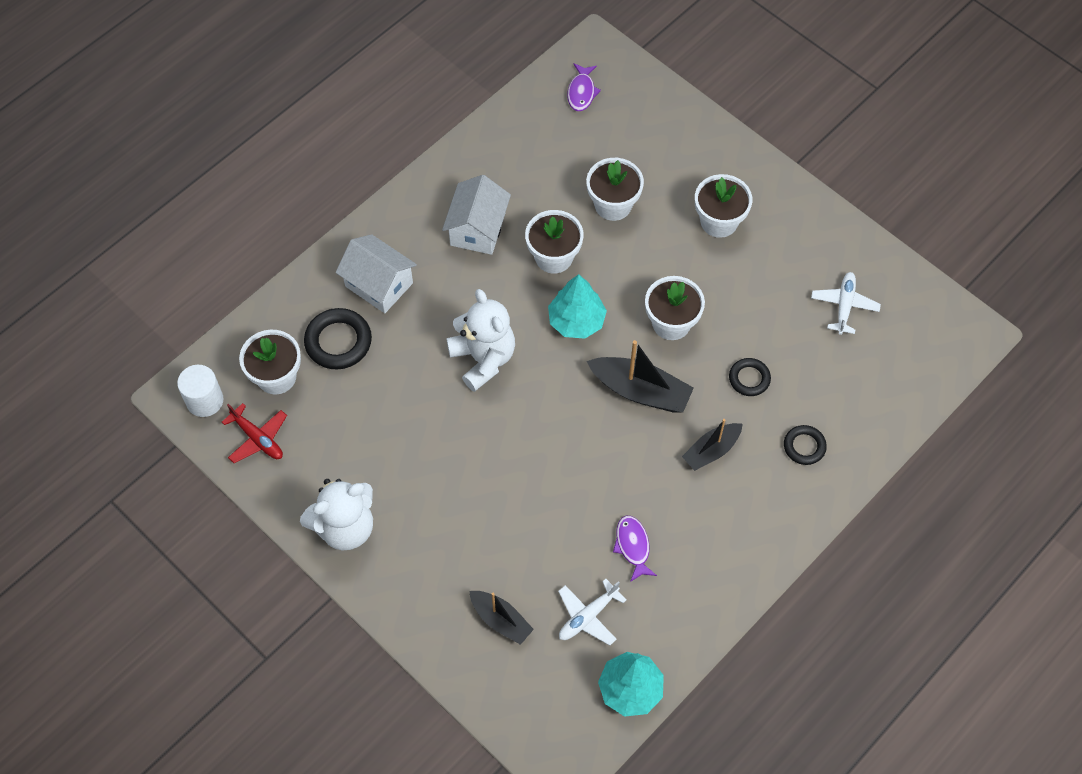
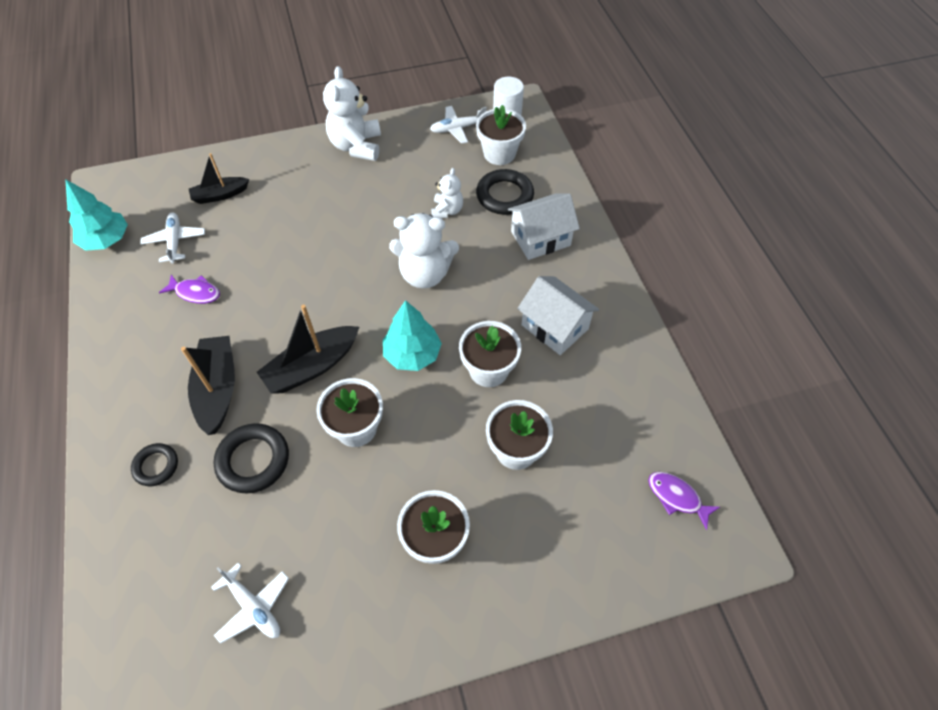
camera: 120 degrees right, 5 degrees down
red plane [222,403,287,463] -> white plane [430,106,487,144]
black boat [682,419,742,471] -> black boat [181,336,235,435], size x1.56
black ring [729,358,771,396] -> black ring [214,423,289,494], size x1.63
none -> white teddy bear [431,168,463,218]

